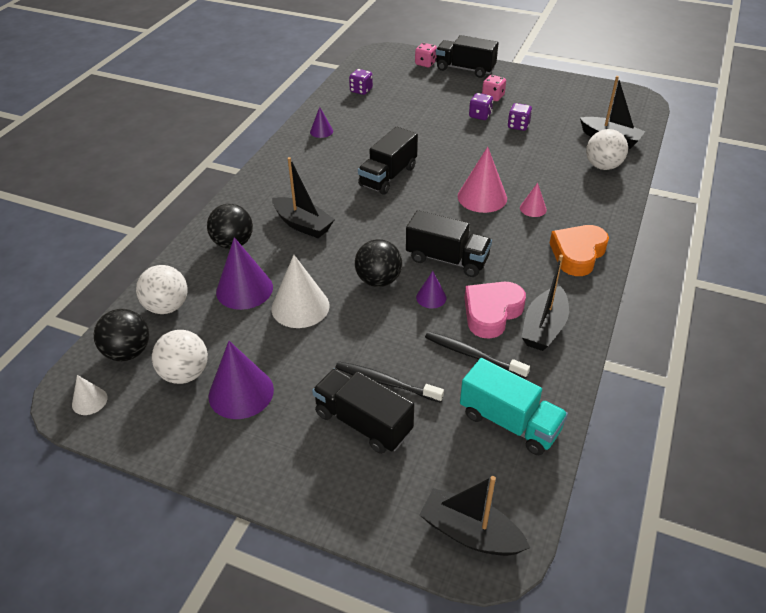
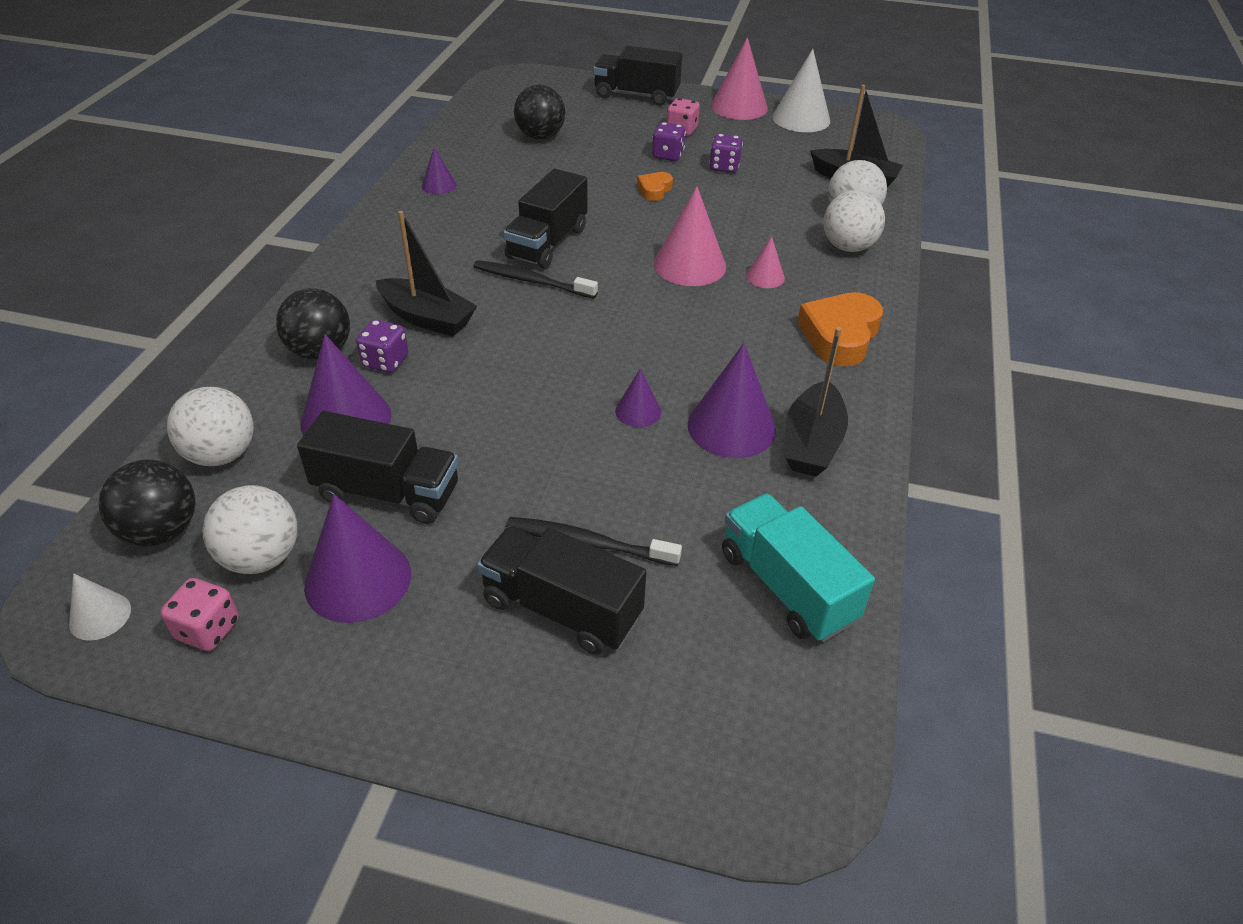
camera: 10 degrees left, 0 degrees up
white cone [272,255,330,328] -> white cone moved to [772,49,830,132]
purple dice [349,69,373,95] -> purple dice moved to [356,320,408,373]
black ball [355,239,402,287] -> black ball moved to [514,85,565,140]
black truck [406,210,492,277] -> black truck moved to [297,411,459,524]
pink dice [415,43,437,67] -> pink dice moved to [160,578,239,651]
black boat [419,476,530,556] -> none
black toothbrush [425,331,530,379] -> black toothbrush moved to [473,260,598,299]
turquoise truck [460,358,568,455] -> turquoise truck turned 150 degrees counterclockwise [722,493,875,642]
pink heart [465,282,526,339] -> purple cone [688,343,776,458]
none -> orange heart [637,172,673,201]
none -> pink cone [711,37,768,120]
none -> white ball [823,190,885,252]

